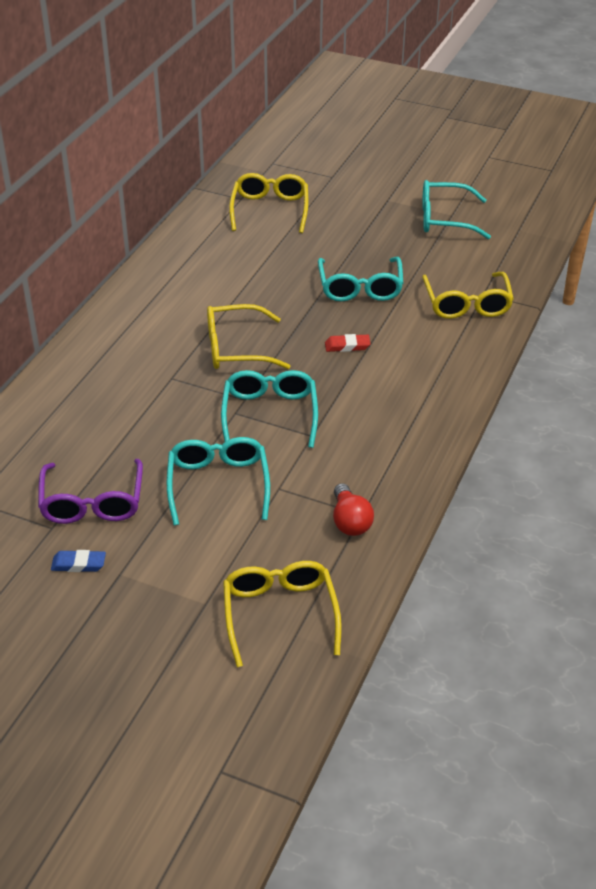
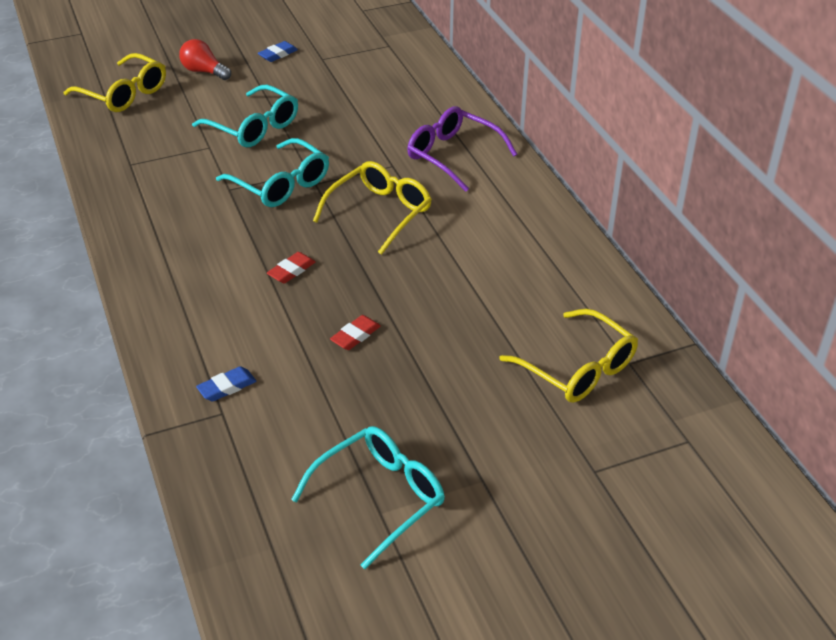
camera: 135 degrees right, 0 degrees up
purple glasses [38,459,143,524] -> purple glasses moved to [407,106,517,192]
turquoise glasses [318,257,403,302] -> red eraser [330,315,381,350]
red light bulb [333,483,374,536] -> red light bulb moved to [179,39,231,80]
yellow glasses [422,272,514,319] -> blue eraser [196,366,257,401]

